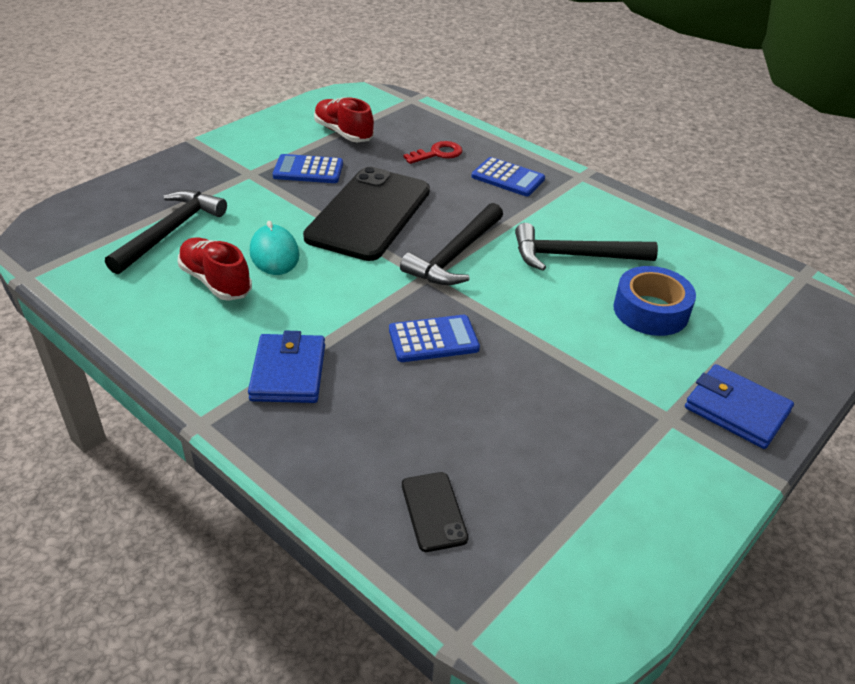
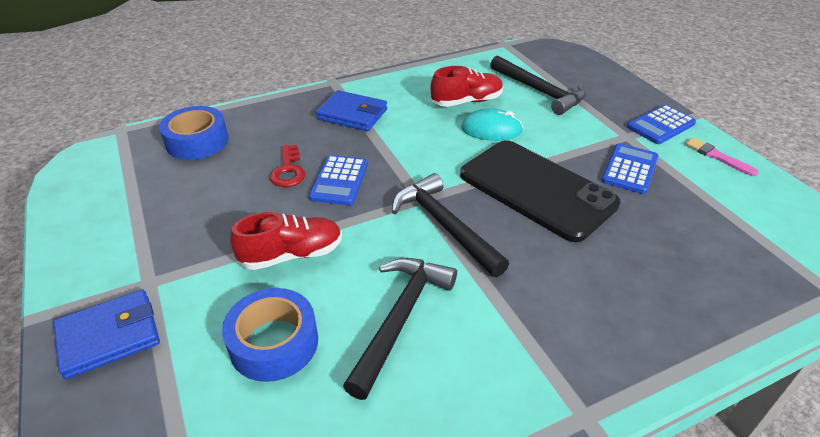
camera: 115 degrees right, 0 degrees up
red shoe [314,97,374,142] -> red shoe moved to [230,212,342,270]
black phone [402,472,469,552] -> blue tape [159,106,229,160]
red key [403,141,462,164] -> red key moved to [270,145,305,187]
blue calculator [471,157,545,196] -> blue calculator moved to [627,105,696,144]
none -> pink brush [685,137,759,176]

